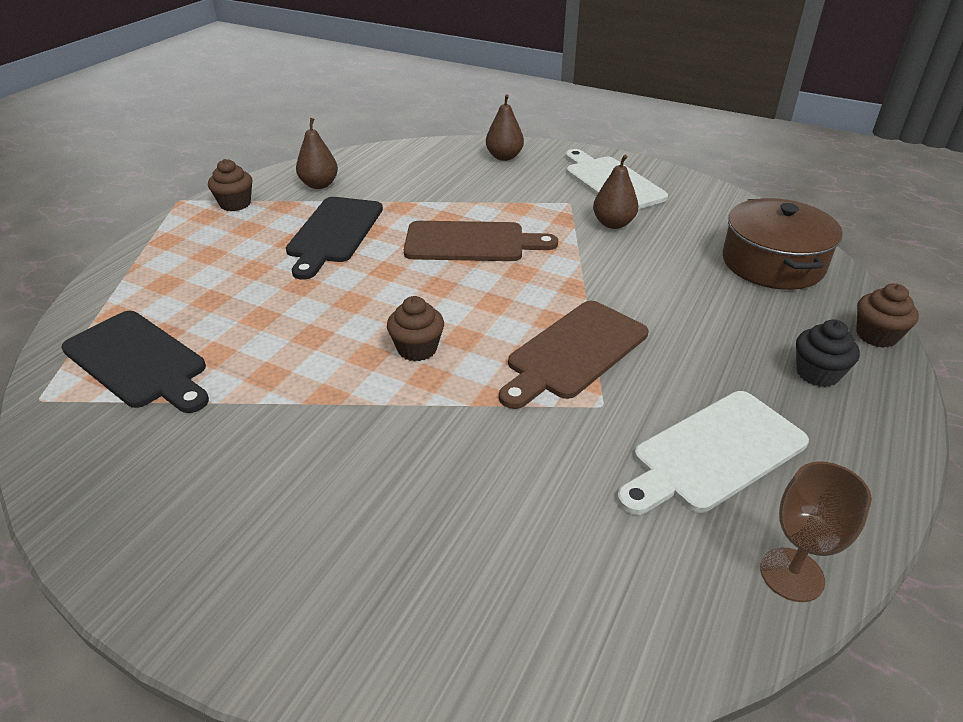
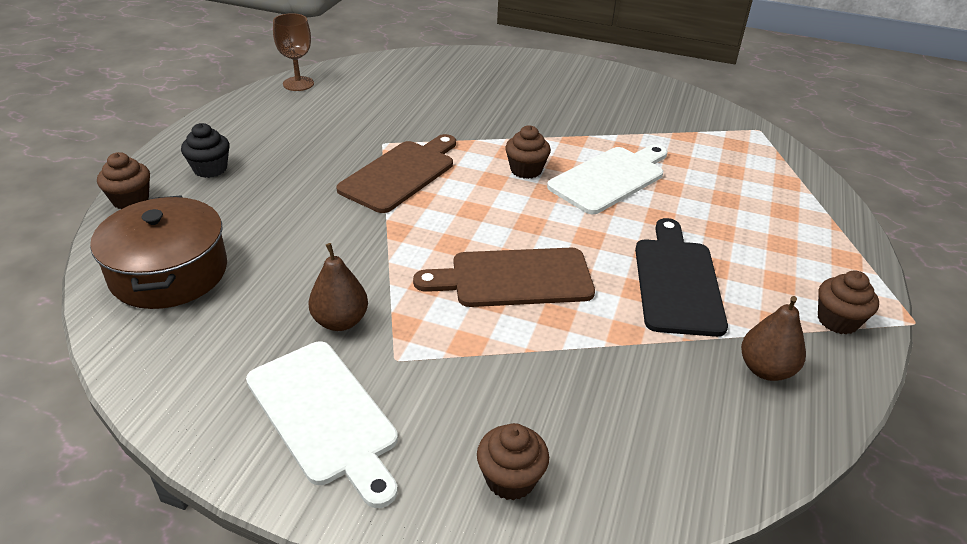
camera: 170 degrees right, 0 degrees up
black cutting board [61,311,209,413] -> none
brown pear [486,94,524,161] -> brown cupcake [477,423,549,500]
white cutting board [617,391,809,515] -> white cutting board moved to [547,144,667,214]

